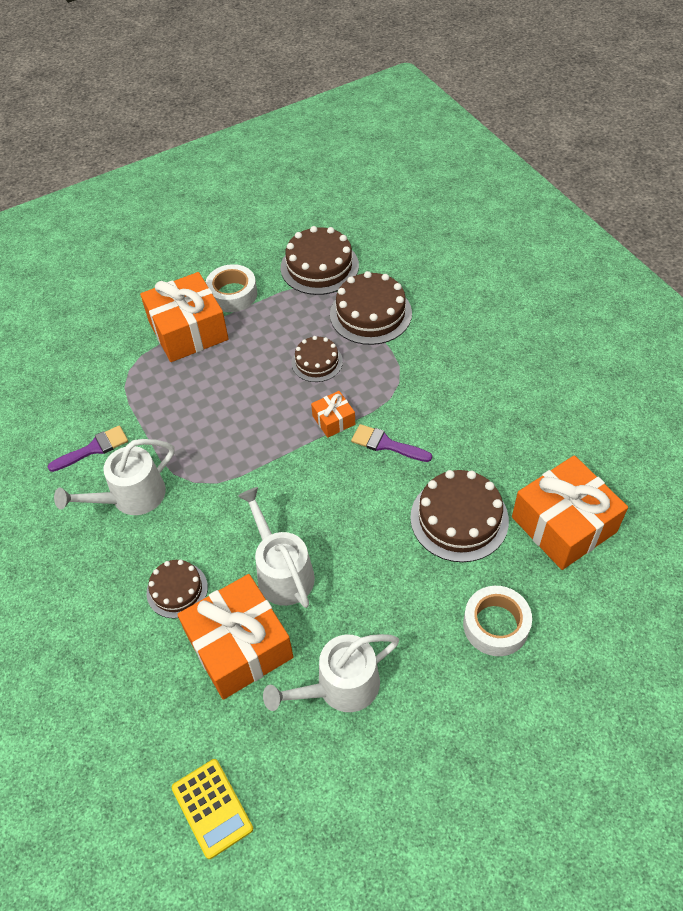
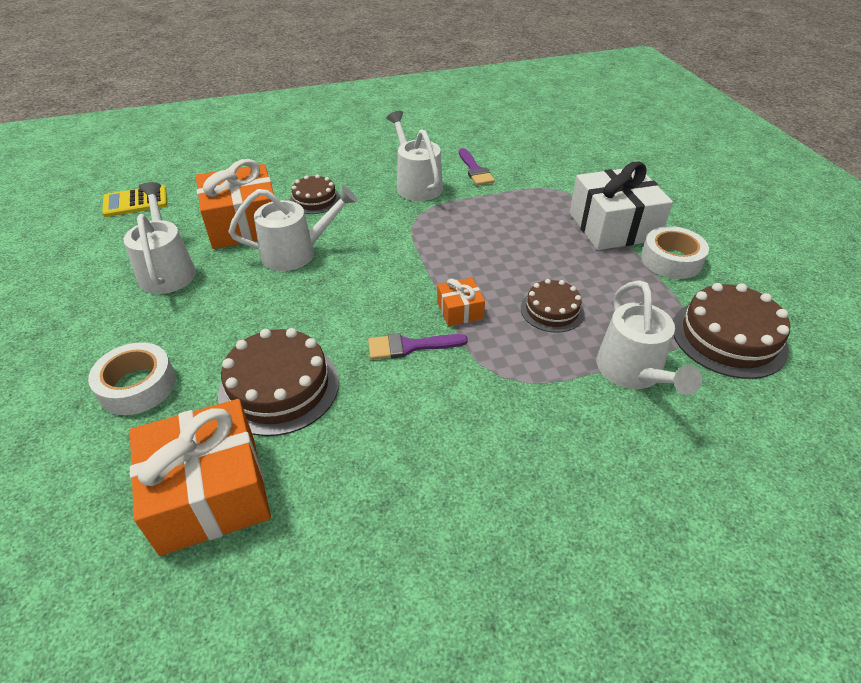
camera: 100 degrees right, 10 degrees down
orange gift [140,272,229,362] -> white gift [569,162,673,250]
brown cake [330,271,412,345] -> white watering can [597,280,702,395]
purple brush [351,424,432,462] -> purple brush turned 135 degrees counterclockwise [368,333,468,360]

